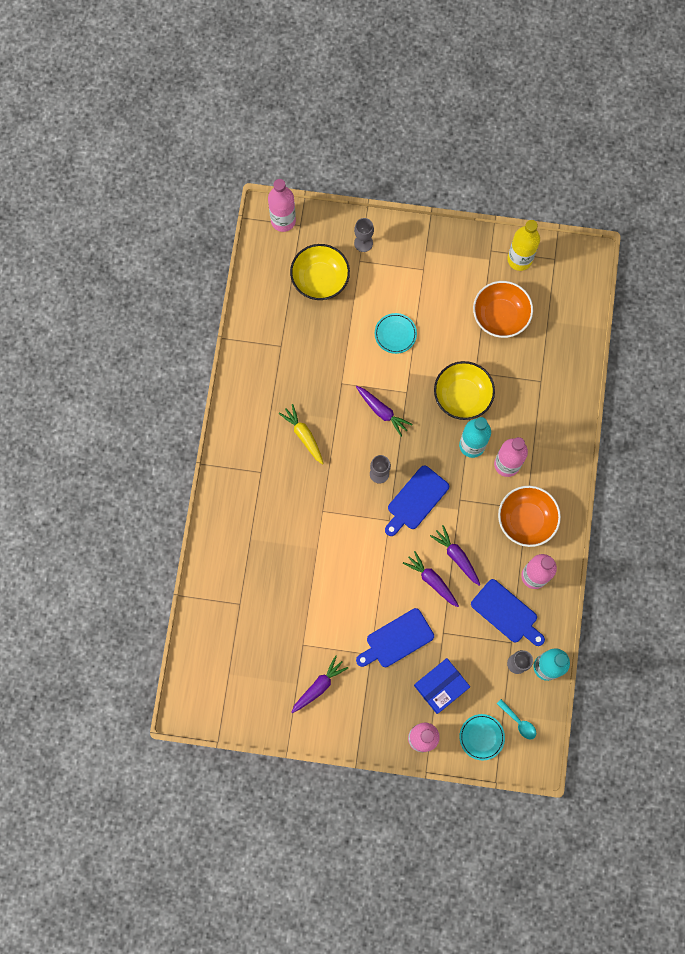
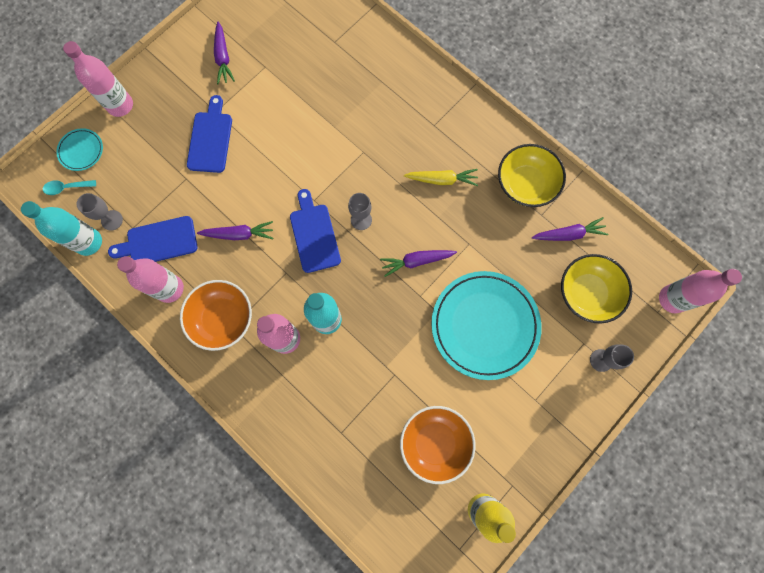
camera: 125 degrees right, 0 degrees up
turquoise plate [375,313,417,354] -> turquoise plate [431,271,542,380], size x2.20
purple carrot [403,551,459,607] -> purple carrot moved to [532,217,608,241]
blue box [414,658,470,714] -> none
yellow bowl [434,361,495,420] -> yellow bowl moved to [498,144,566,207]

